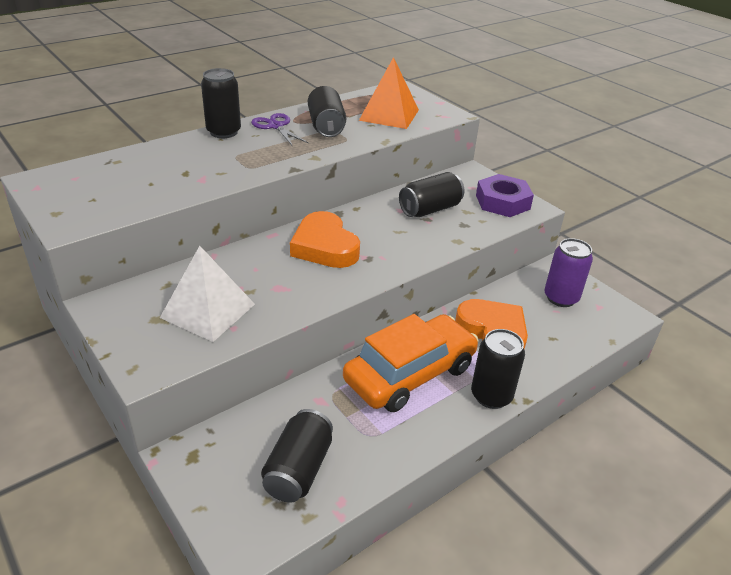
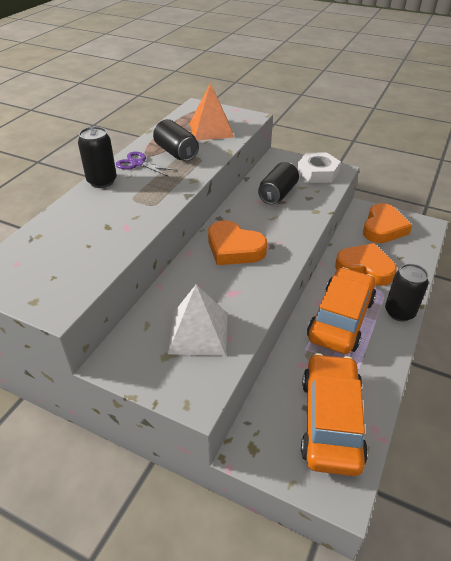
camera: 25 degrees left, 5 degrees up
black can [261,409,333,503] -> orange car [301,353,368,476]
purple nut [476,174,534,217] -> white nut [297,152,341,183]
purple can [544,238,593,307] -> orange heart [363,203,412,243]

